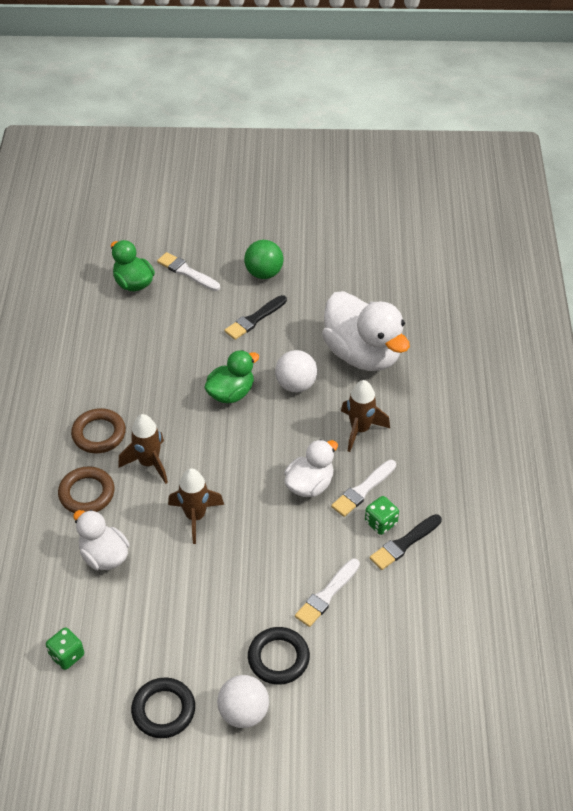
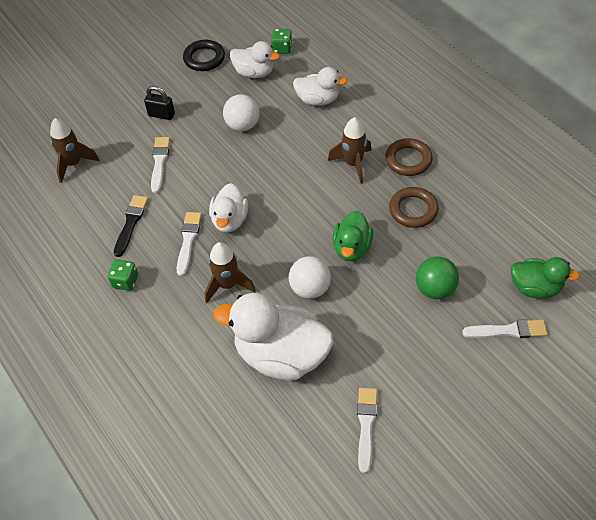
camera: 145 degrees right, 5 degrees up
brown ring [58,466,115,513] -> brown ring moved to [389,187,439,228]
brown rocket [168,468,224,544] -> brown rocket moved to [50,118,100,183]
white ball [217,675,269,728] -> white ball moved to [223,94,259,131]
black brush [224,295,287,340] -> none
green ball [244,240,283,279] -> green ball moved to [416,257,459,299]
black ring [248,627,310,685] -> black padlock [144,86,175,120]
green dice [365,496,399,535] -> green dice moved to [107,260,138,291]
none -> white duck [230,41,280,78]
none -> white brush [357,388,377,473]

